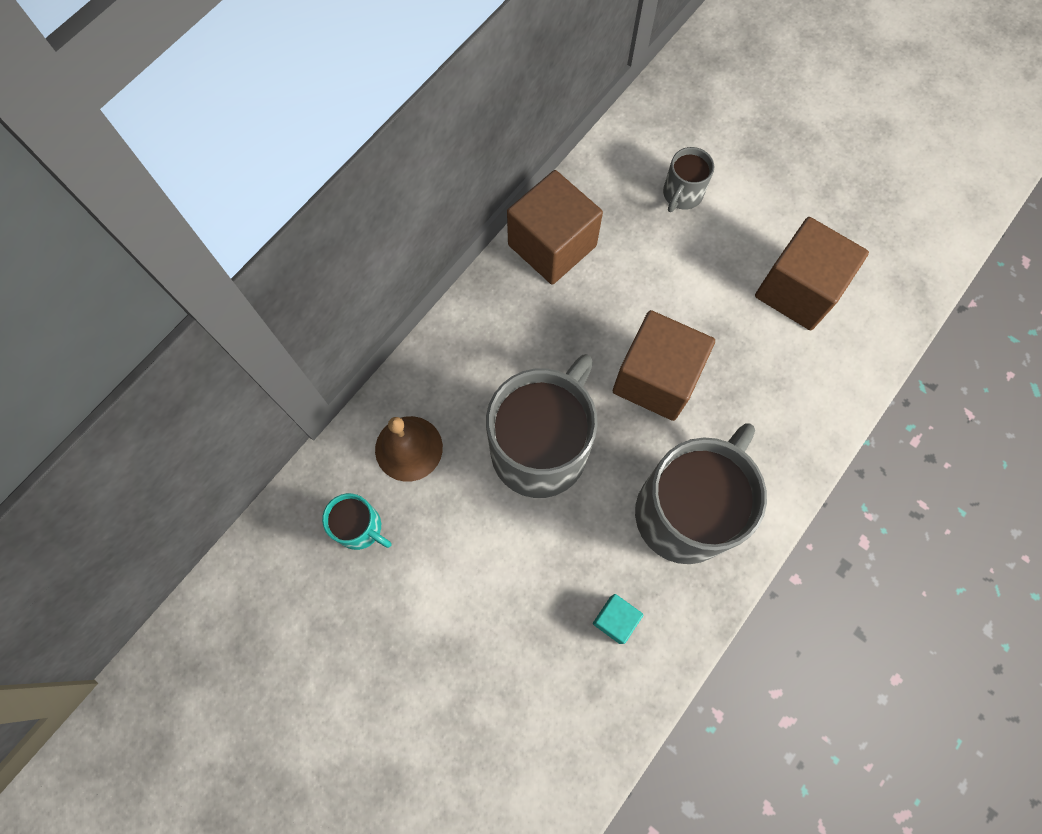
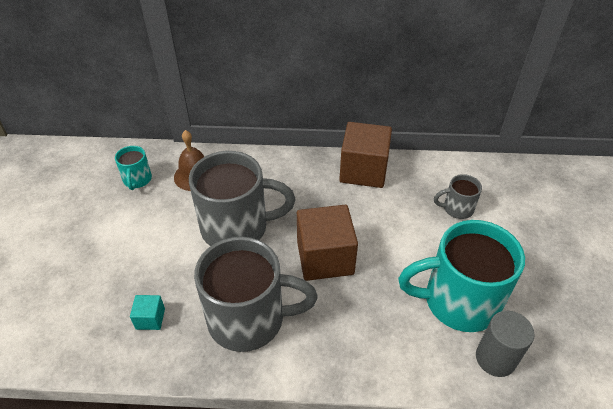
camera: 55 degrees right, 25 degrees down
brown cube [755,217,869,330] -> turquoise mug [398,220,525,332]
none -> grey cylinder [476,311,535,377]

